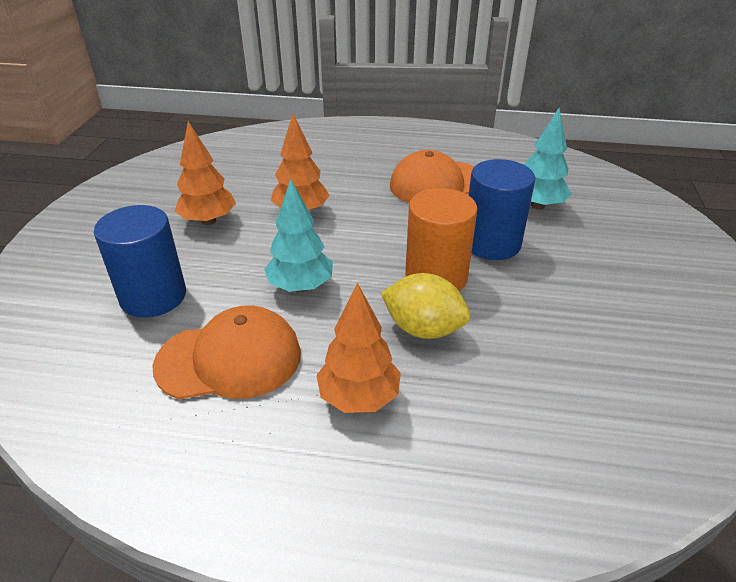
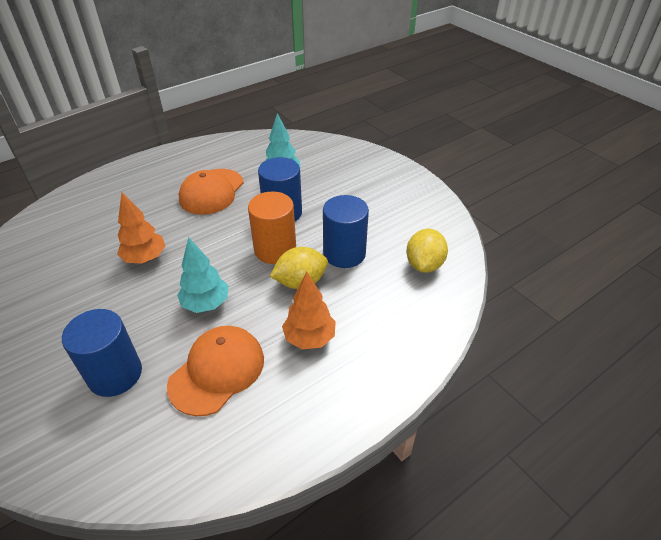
camera: 45 degrees left, 5 degrees up
orange tree [175,121,236,225] -> none
none -> blue cylinder [323,195,369,268]
none -> yellow lemon [406,229,448,273]

